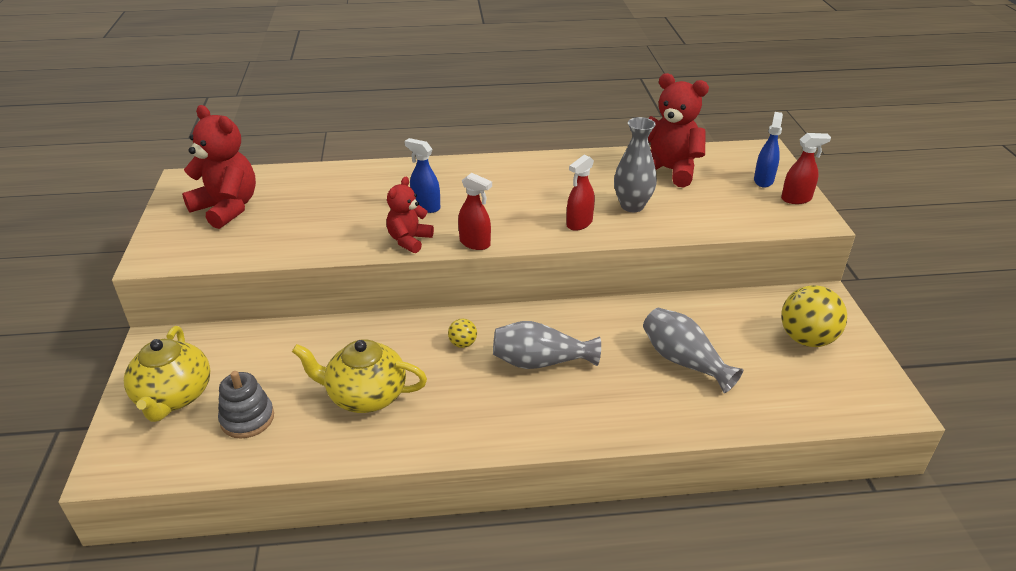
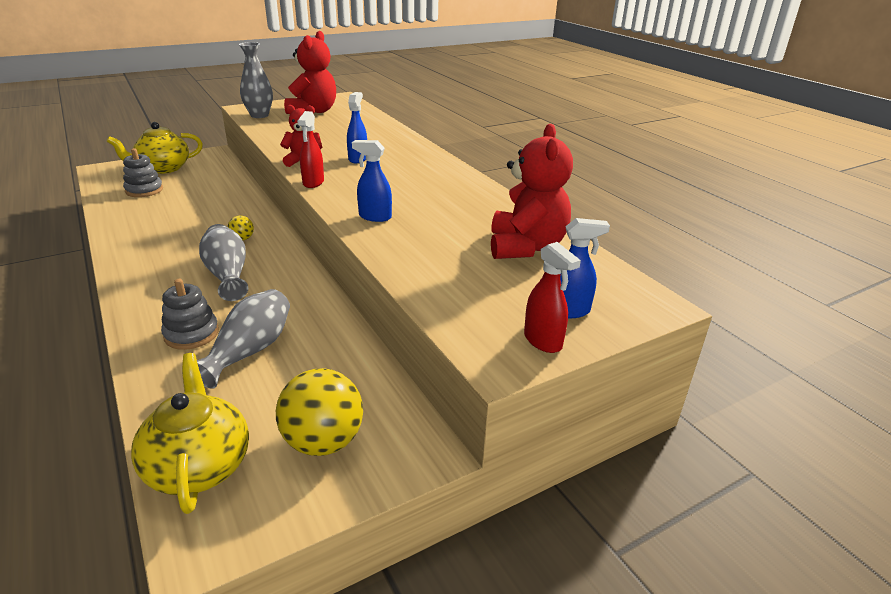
camera: 65 degrees right, 5 degrees down
yellow teapot [292,339,427,413] -> yellow teapot moved to [131,353,249,514]
red spray bottle [566,155,595,231] -> blue spray bottle [352,140,392,222]
grey vase [614,117,657,212] -> grey vase moved to [239,42,273,118]
none -> grey stacking toy [161,279,219,350]

